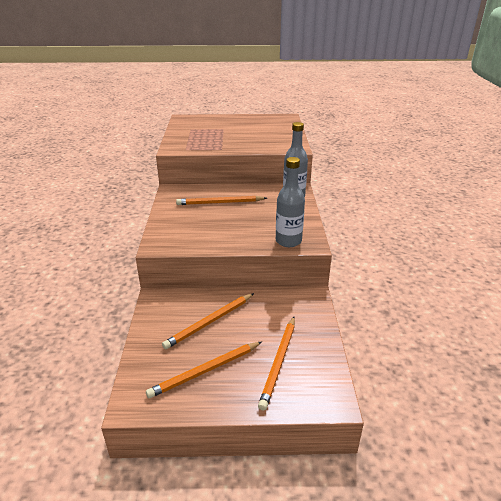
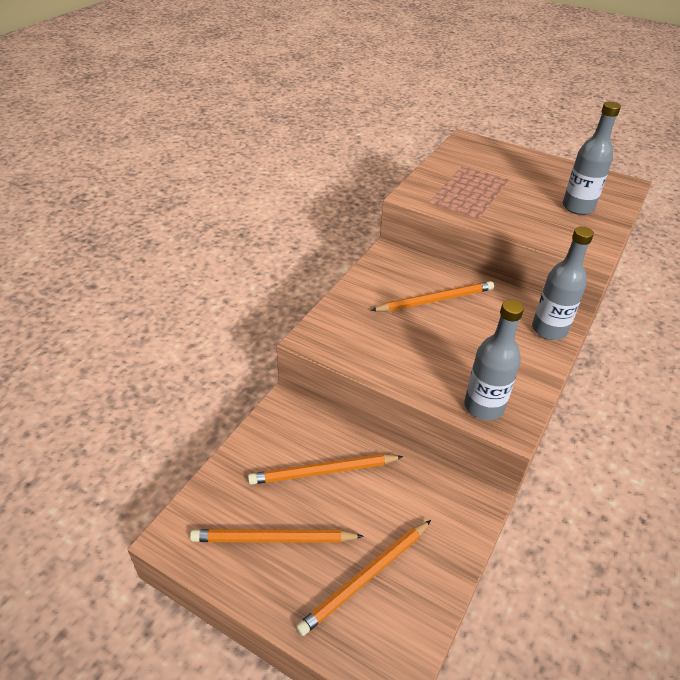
camera: 30 degrees right, 10 degrees up
orange pencil [176,196,267,205] -> orange pencil turned 135 degrees clockwise [370,281,494,311]
none -> grey bottle [563,102,621,215]

